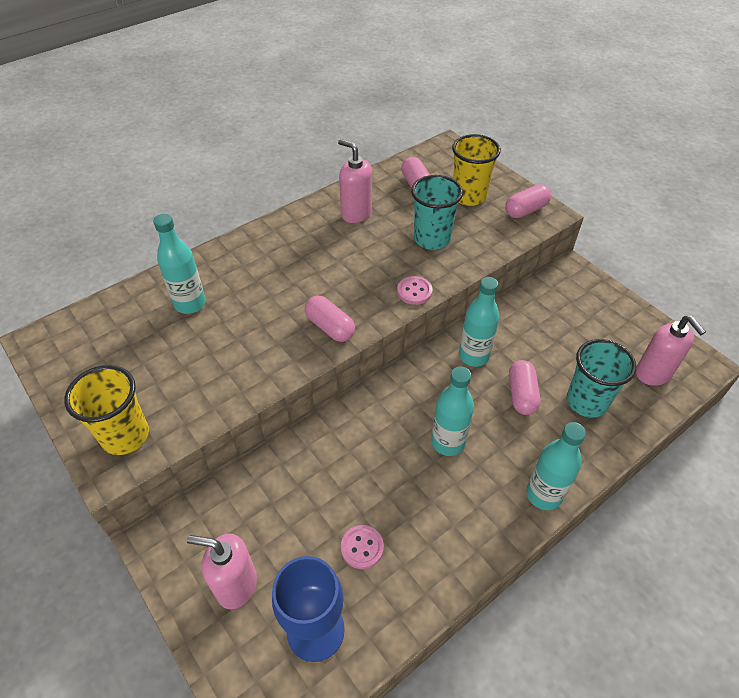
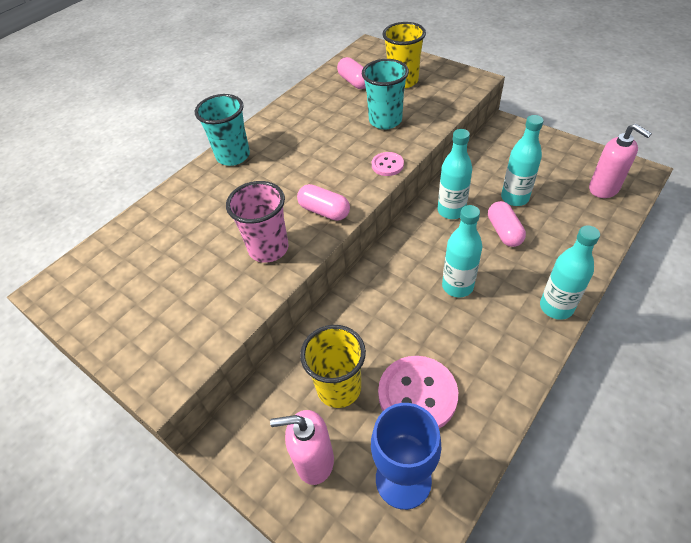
camera: 10 degrees left, 0 degrees up
yellow cup [64,365,149,455] -> yellow cup moved to [300,325,366,408]
turquoise bottle [153,214,206,314] -> turquoise bottle moved to [501,115,544,206]
pink soap dispenser [338,139,372,223] -> none
pink button [341,525,384,569] -> pink button [378,356,458,429], size x1.93
pink capsule [505,184,551,218] -> none
turquoise cup [567,339,637,418] -> turquoise cup moved to [195,94,250,166]
none -> pink cup [226,181,289,263]

